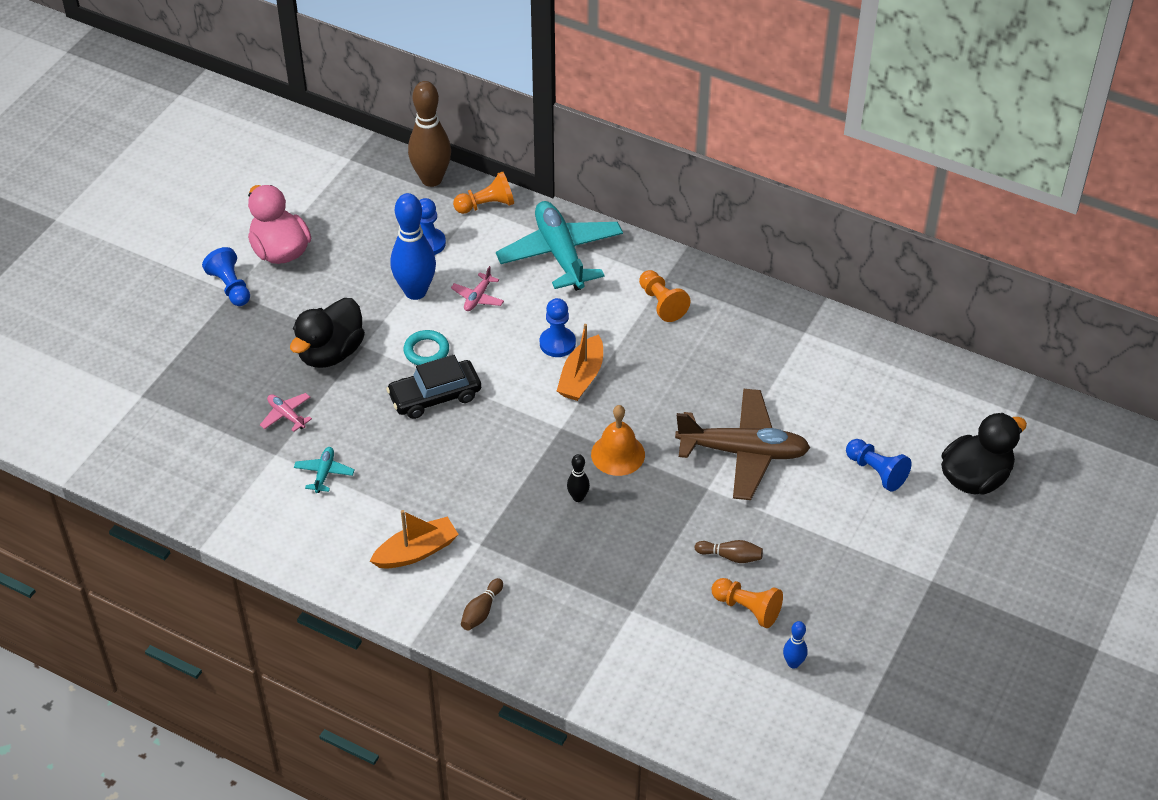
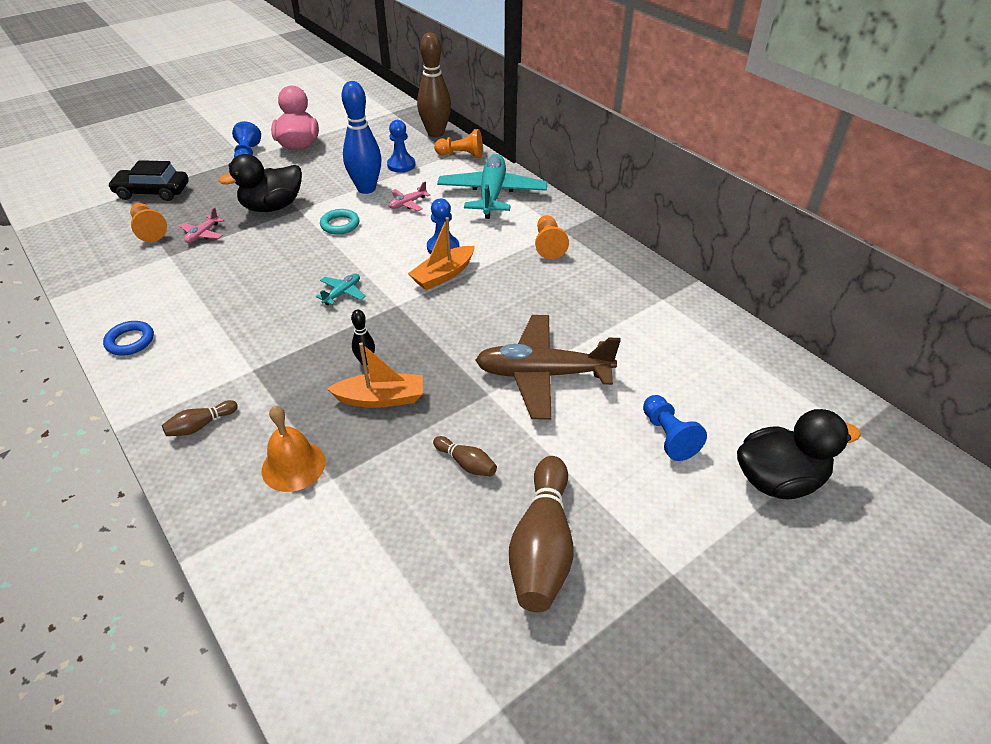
camera: 25 degrees right, 5 degrees down
pink plane [260,393,312,432] -> pink plane turned 135 degrees counterclockwise [179,207,224,243]
turquoise plane [294,447,355,493] -> turquoise plane moved to [316,273,366,306]
orange boat [370,510,459,569] -> orange boat moved to [327,342,423,408]
black car [386,355,481,419] -> black car moved to [108,160,189,201]
orange bell [591,405,645,476] -> orange bell moved to [262,406,326,492]
brown plane [675,389,810,500] -> brown plane turned 150 degrees clockwise [476,315,621,420]
orange pawn [712,578,783,628] -> orange pawn moved to [130,203,167,242]
blue bowling pin [783,621,807,669] -> none
none -> blue ring [103,321,154,356]
none -> brown bowling pin [509,456,573,612]

